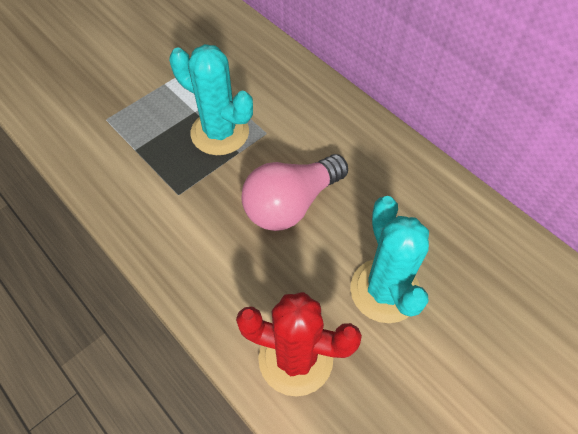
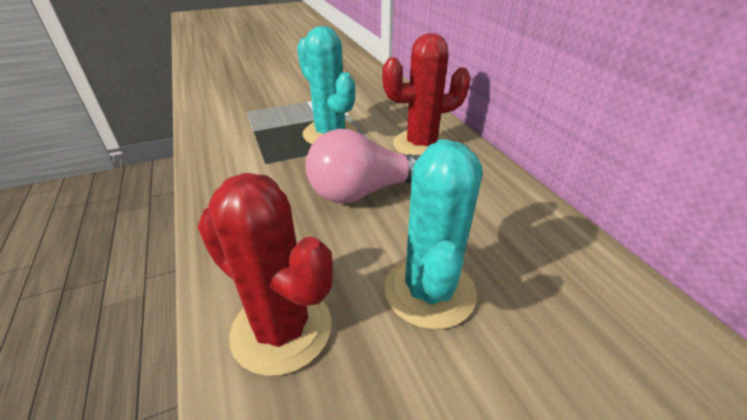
camera: 20 degrees right, 20 degrees down
none -> red cactus [382,33,471,156]

